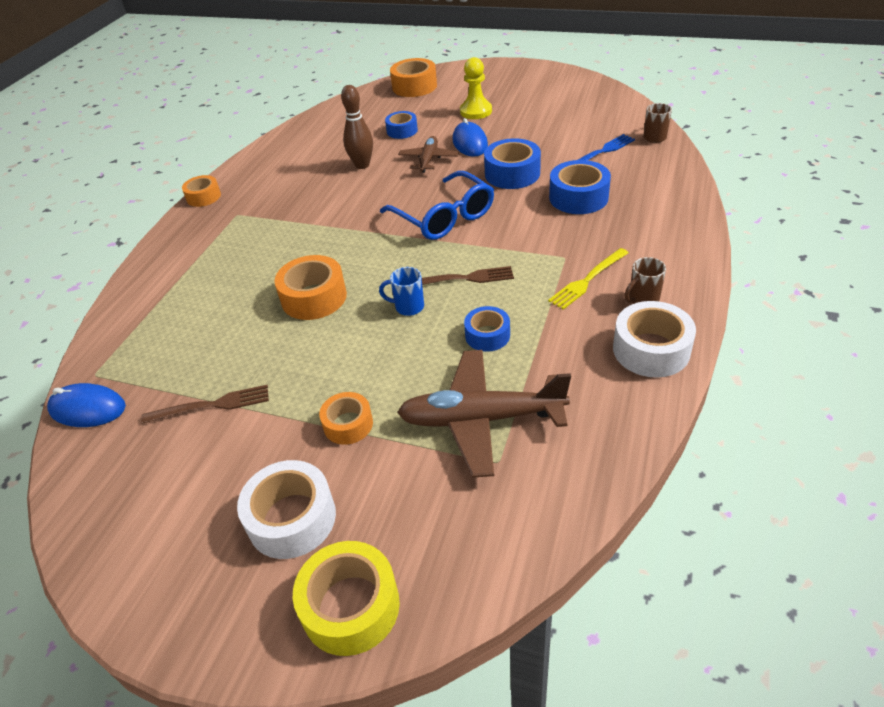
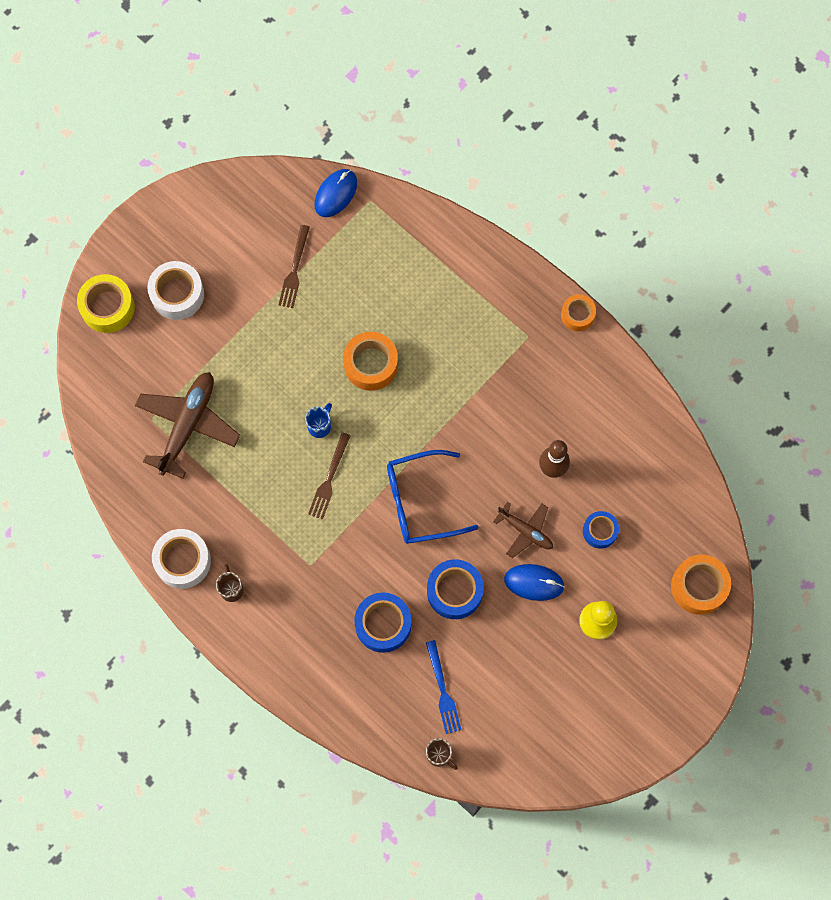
camera: 110 degrees right, 30 degrees up
orange tape [319,392,373,445] -> none
blue tape [464,306,510,352] -> none
yellow fork [548,248,629,310] -> none

